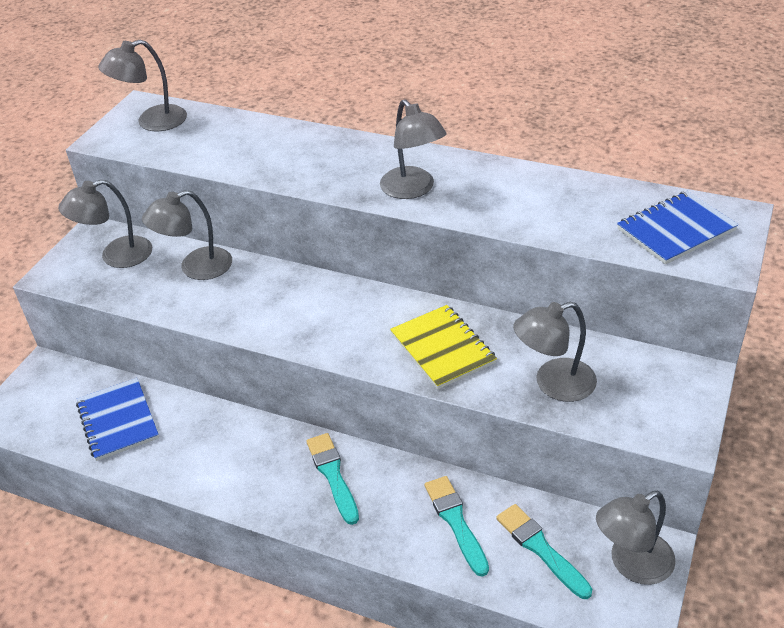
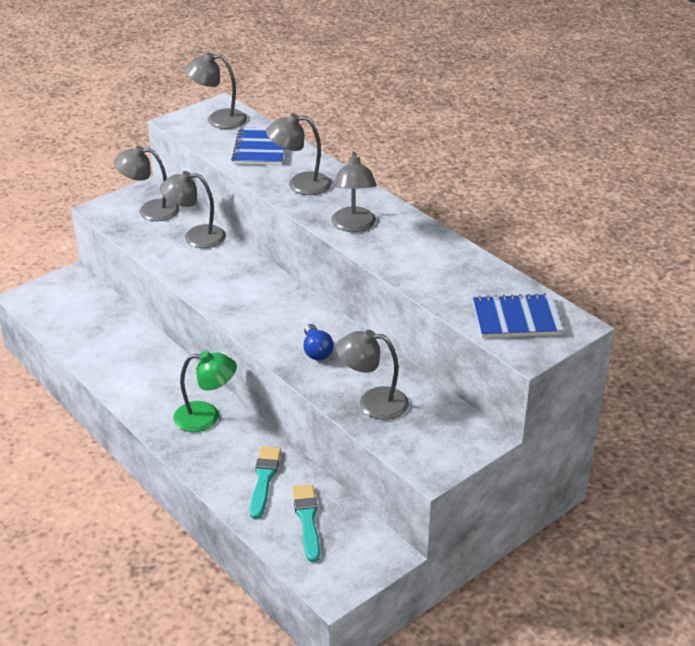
camera: 25 degrees right, 5 degrees down
blue notebook [76,378,159,461] -> blue notebook moved to [231,128,285,165]
turquoise brush [306,433,359,525] -> green lamp [173,351,237,432]
yellow notebook [390,305,497,389] -> blue light bulb [304,324,334,360]
grey lamp [596,491,676,585] -> grey lamp moved to [266,113,332,195]

